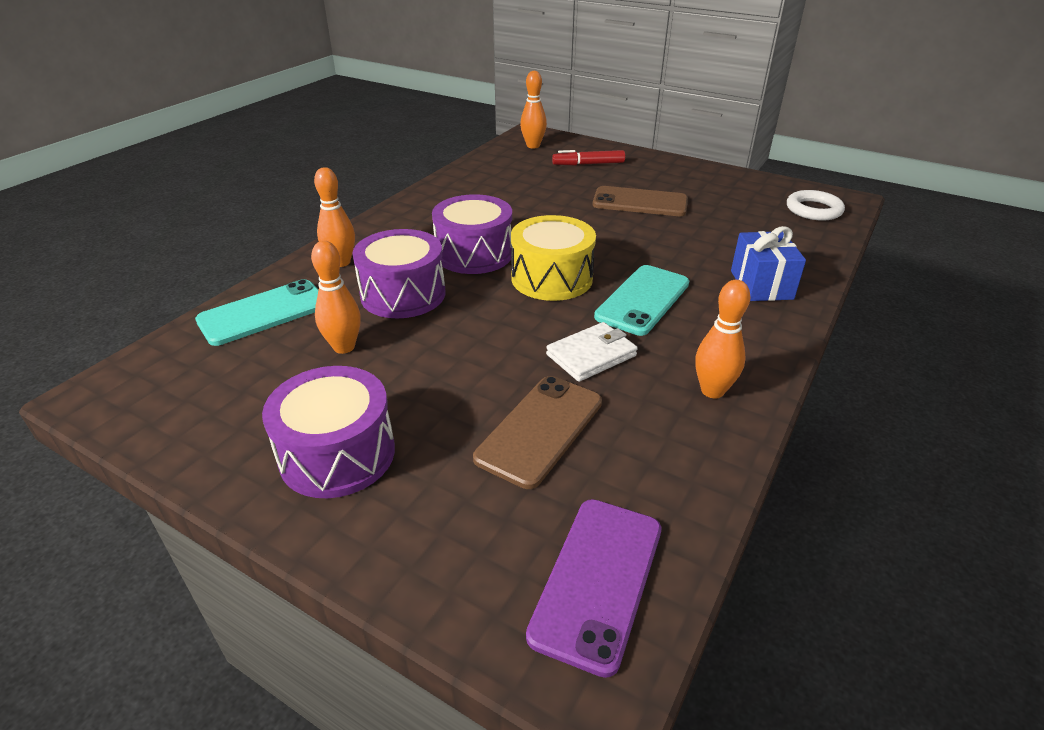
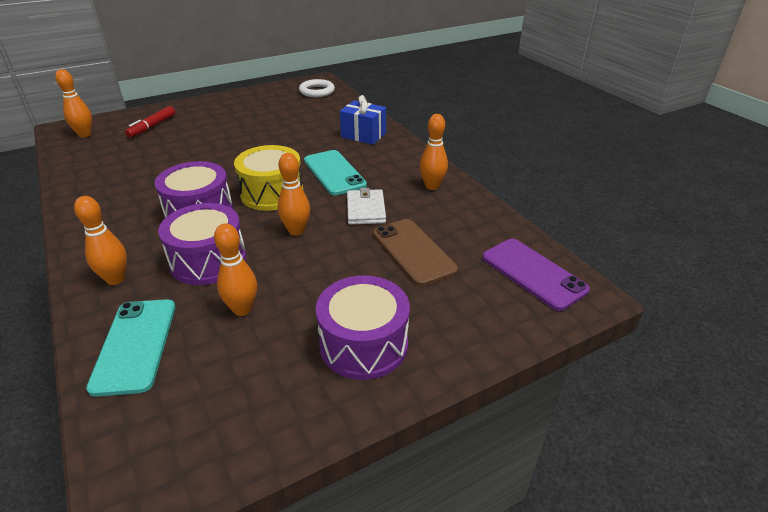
camera: 60 degrees left, 0 degrees up
brown phone [592,186,688,216] -> none
none -> orange bowling pin [278,153,310,236]

